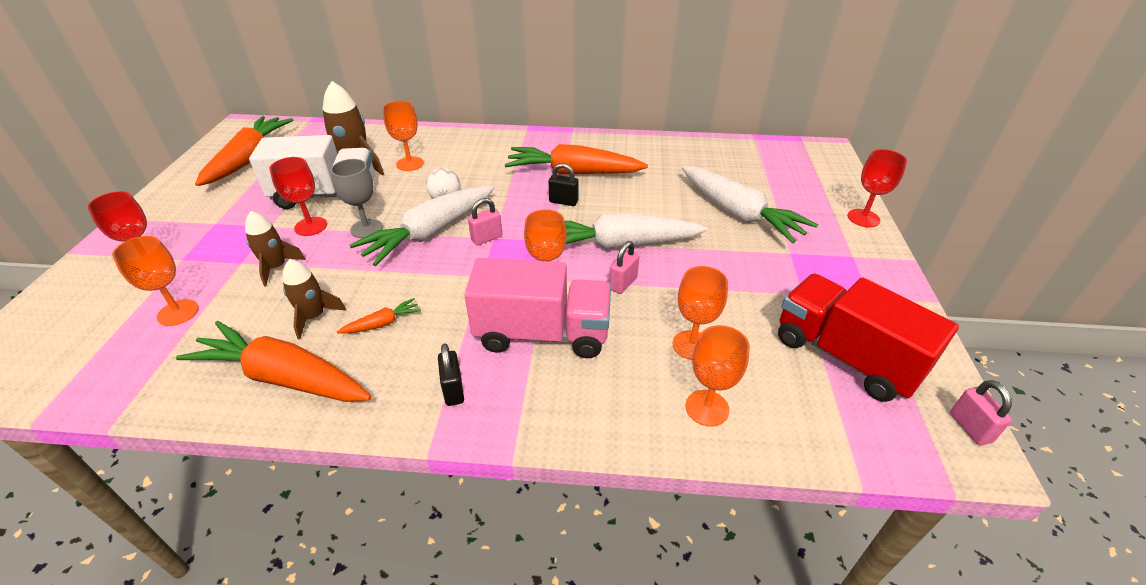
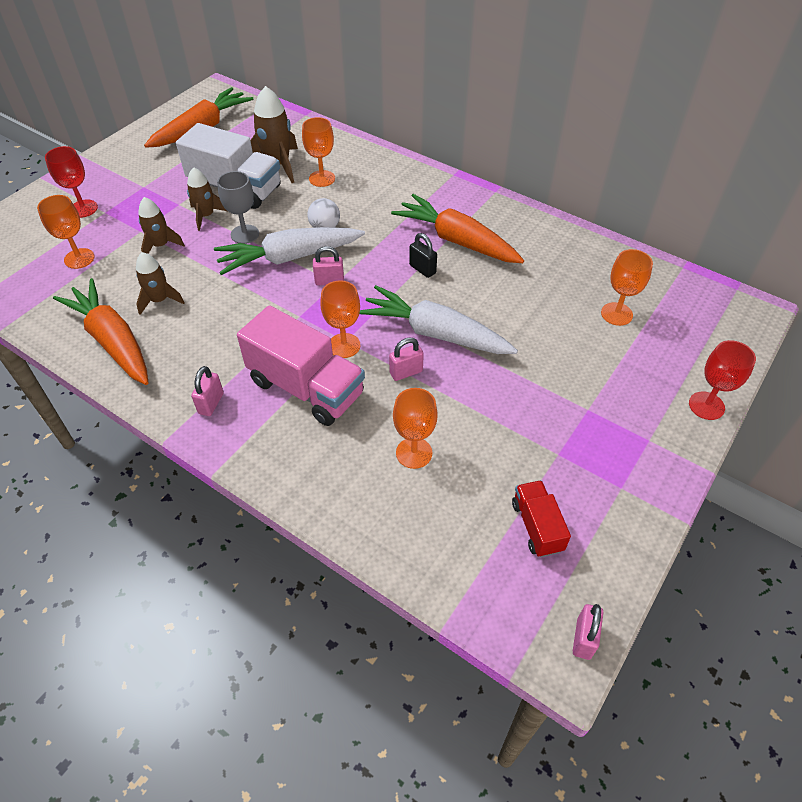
camera: 30 degrees right, 10 degrees up
red goblet [270,157,327,236] -> brown rocket [187,167,227,231]
orange carrot [337,298,421,334] -> none
black padlock [438,344,464,406] -> pink padlock [191,366,224,416]
white carrot [682,166,818,243] -> none
orange goblet [685,325,750,427] -> orange goblet moved to [601,249,653,326]
red truck [778,274,959,402] -> red truck [512,480,571,557], size x0.53

